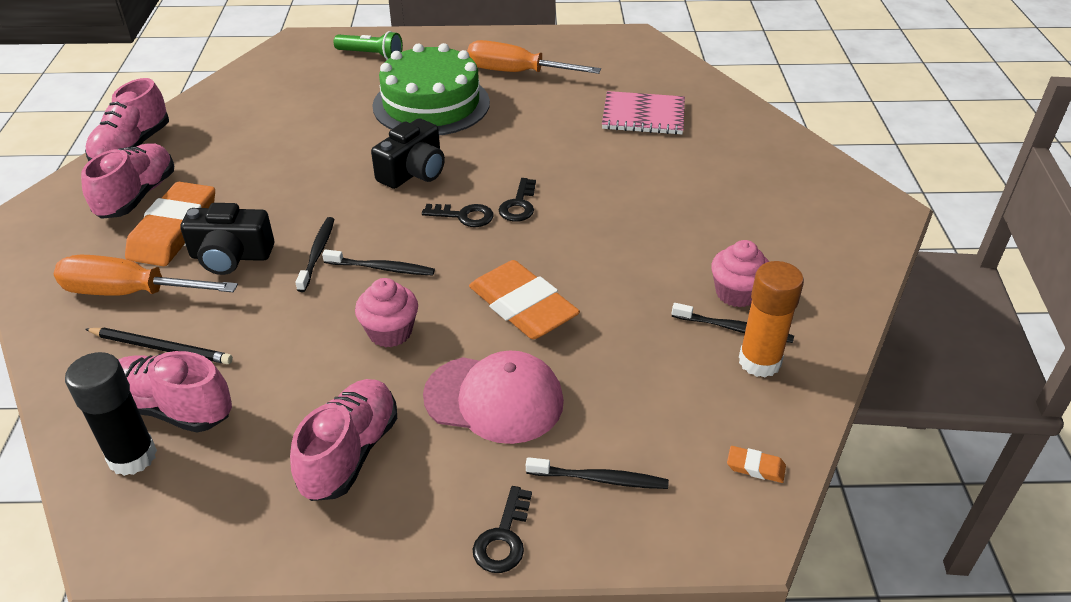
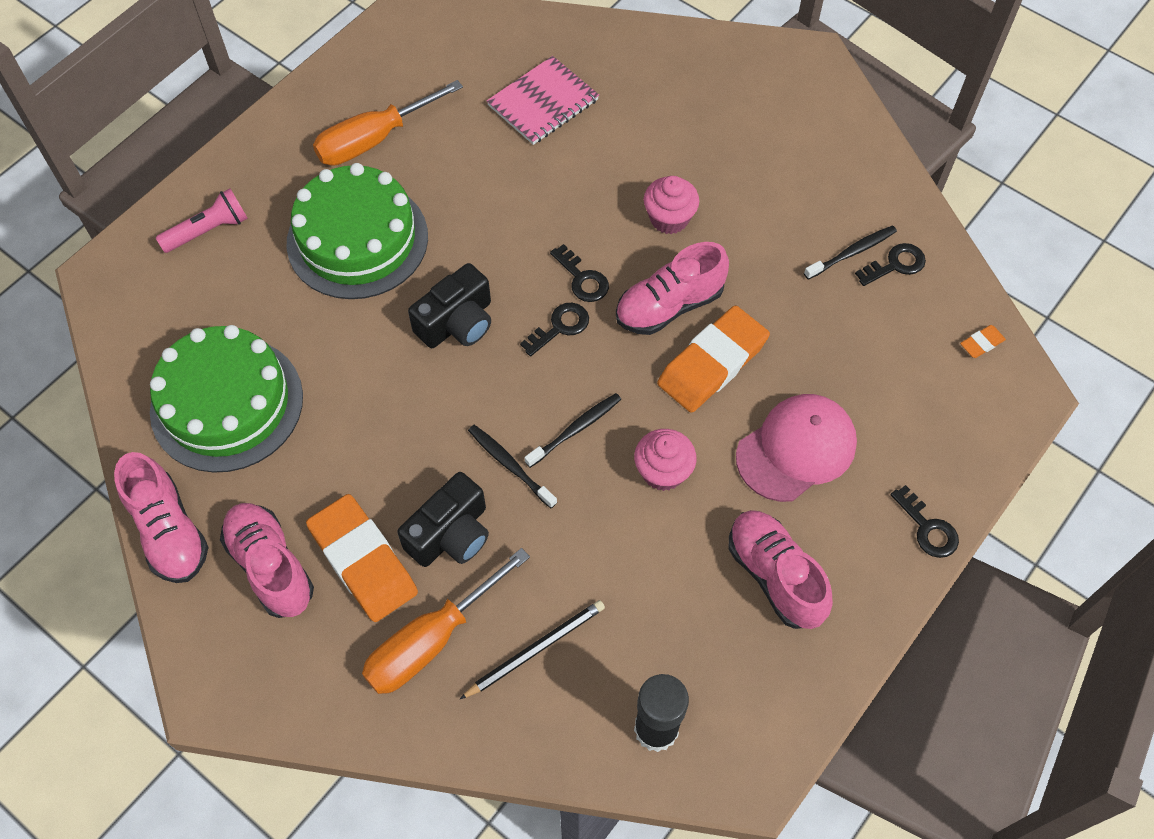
camera: 50 degrees left, 20 degrees up
pink shoe [118,351,232,433] -> pink shoe moved to [616,242,729,335]
green flashlight [334,31,403,60] -> pink flashlight [156,188,248,253]
black camera [371,118,445,189] -> black camera turned 60 degrees clockwise [408,263,491,348]
orange eraser [469,260,580,339] -> orange eraser turned 45 degrees counterclockwise [657,305,770,413]
black toothbrush [526,457,669,489] -> none
pink cupcake [711,240,769,307] -> pink cupcake moved to [644,176,699,234]
orange glue stick [739,261,804,378] -> black key [855,243,926,286]
none -> green cake [150,325,303,473]

